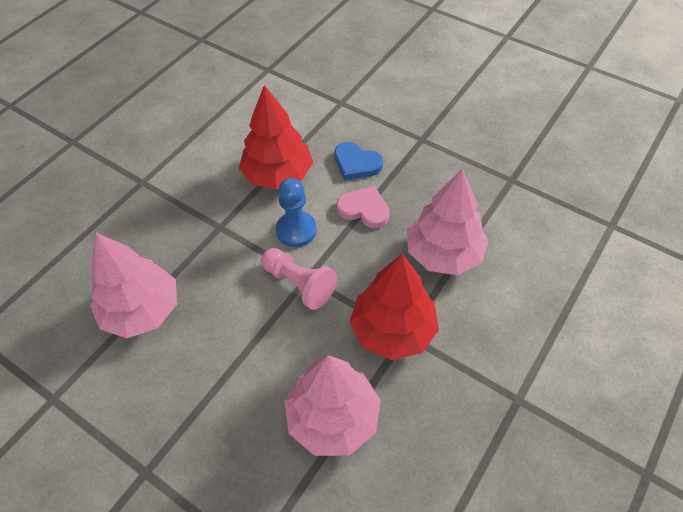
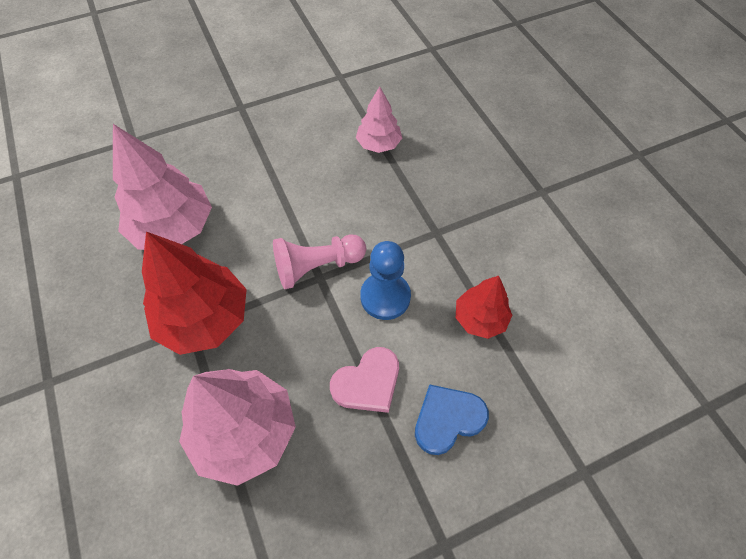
camera: 120 degrees right, 5 degrees up
pink tree [90,233,177,338] -> pink tree [356,86,402,153], size x0.57
red tree [239,85,313,190] -> red tree [456,276,512,339], size x0.57

